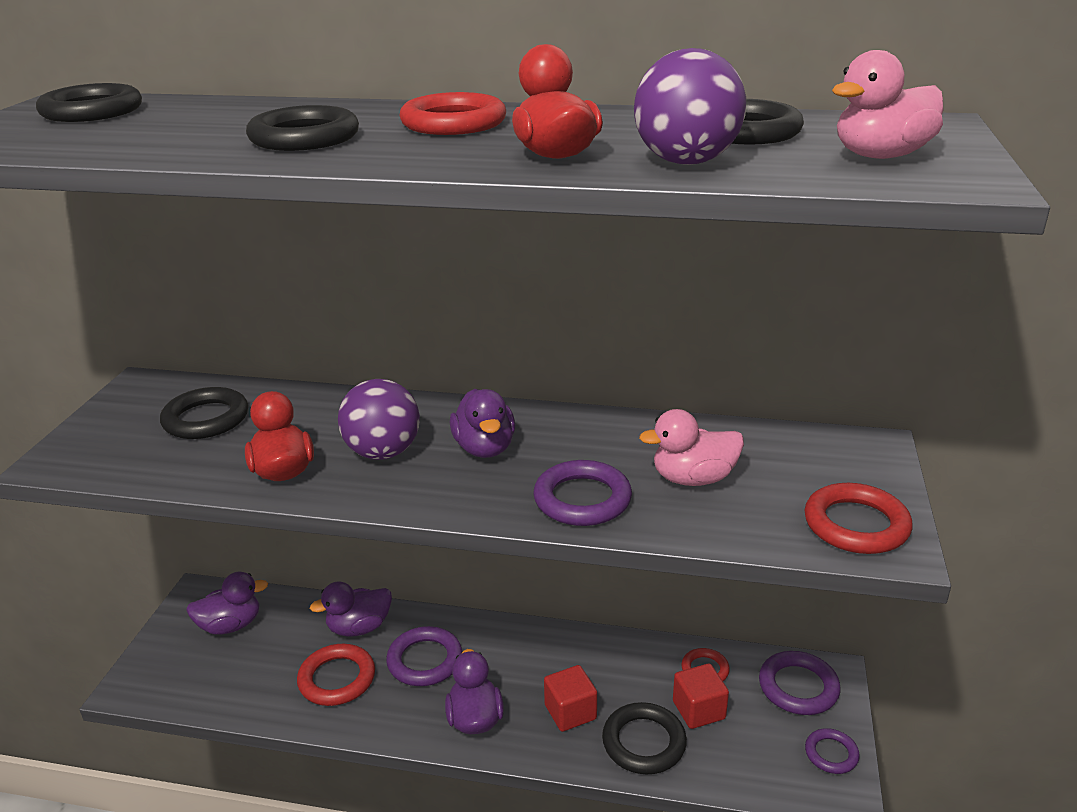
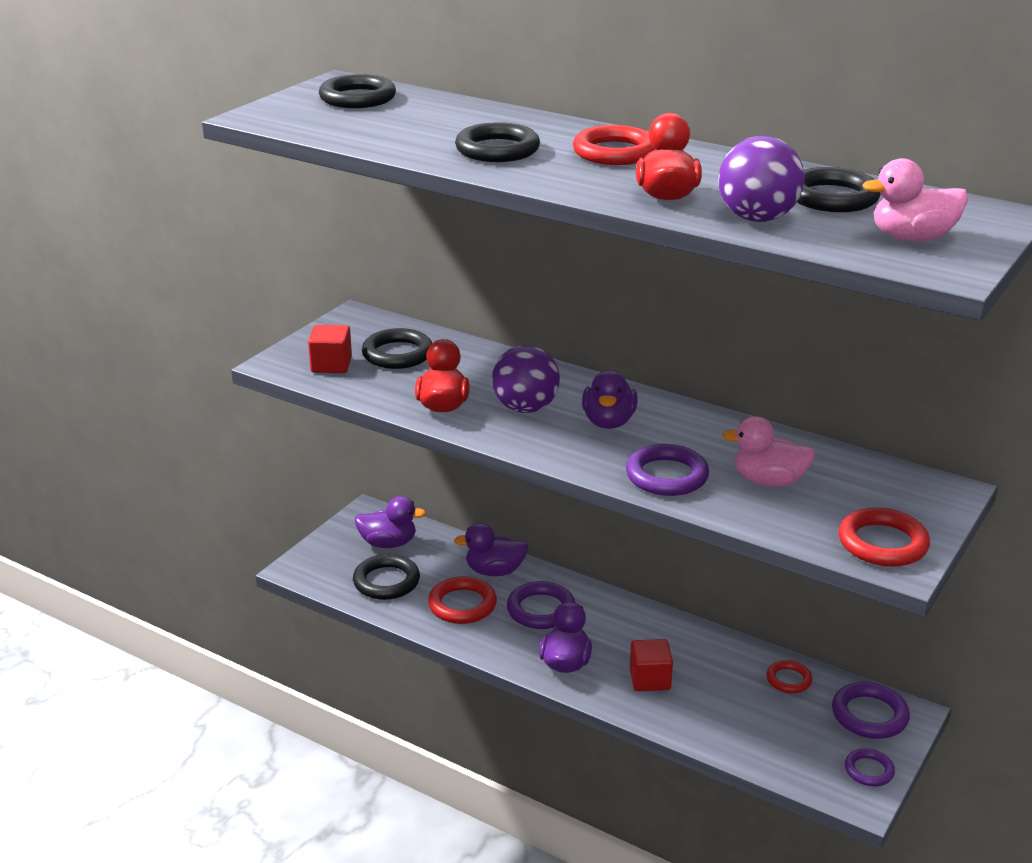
camera: 20 degrees right, 0 degrees up
black ring [602,702,687,774] -> black ring moved to [353,554,420,600]
red cube [673,664,729,729] -> red cube moved to [308,325,352,373]

